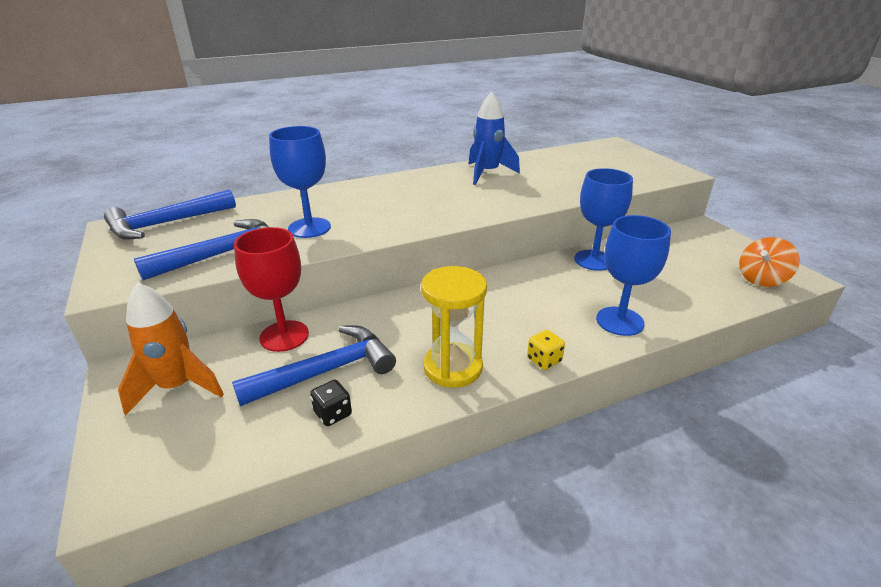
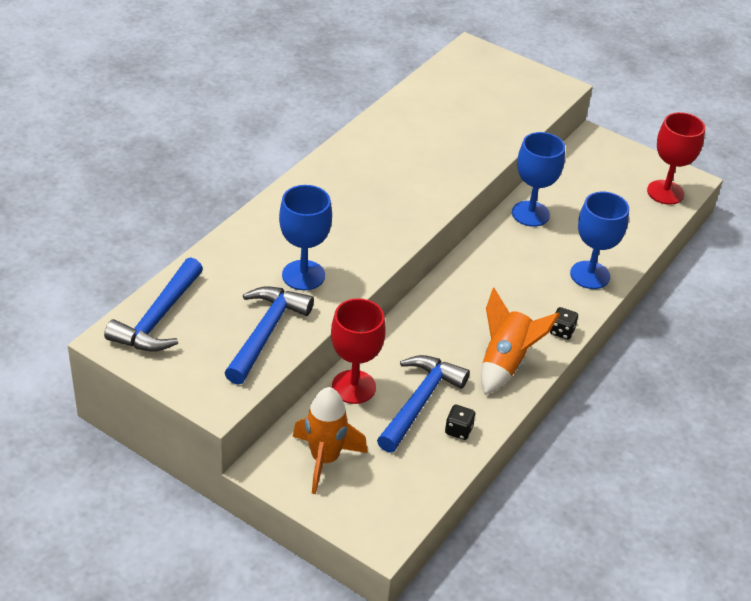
camera: 35 degrees left, 10 degrees up
yellow hourglass [421,266,487,388] -> orange rocket [481,288,560,395]
blue rocket [468,92,520,185] -> none
yellow dice [527,330,565,370] -> black dice [550,307,578,340]
orange spinning top [739,237,800,287] -> red goblet [647,112,705,205]

